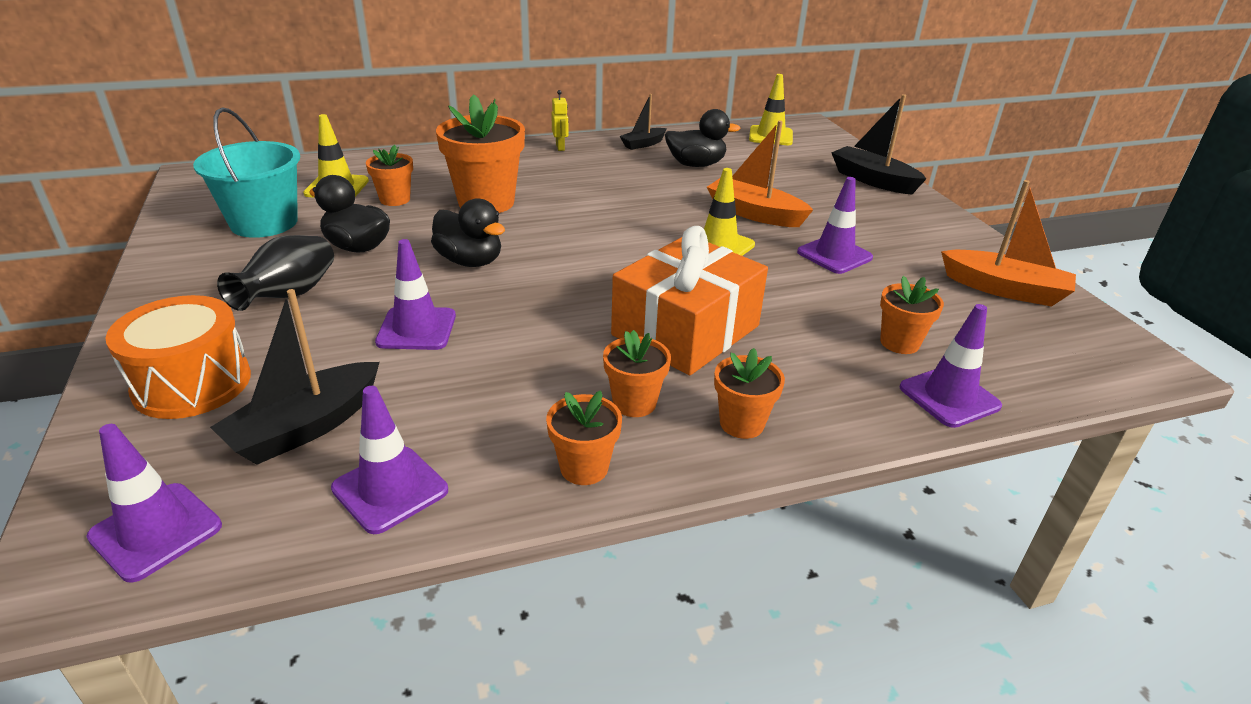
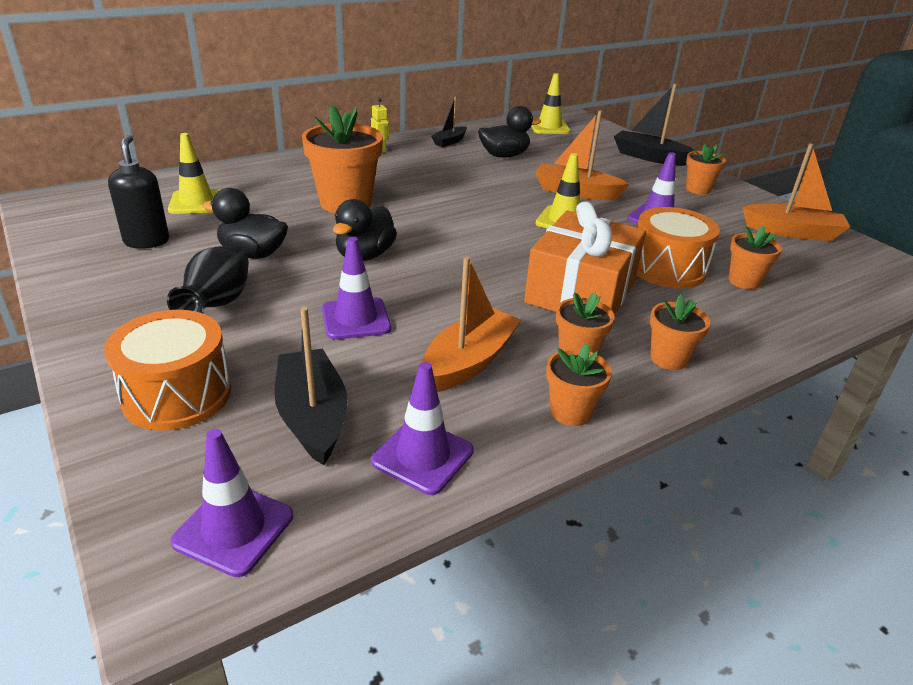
camera: 15 degrees left, 0 degrees up
turquoise bucket [193,107,300,238] -> black soap dispenser [108,135,169,249]
black boat [210,289,380,465] -> black boat turned 135 degrees clockwise [275,307,348,465]
orange flower pot [366,145,413,206] -> orange flower pot moved to [686,144,726,195]
black duck [431,198,505,267] -> black duck turned 90 degrees clockwise [333,199,397,261]
purple traffic cone [899,304,1002,428] -> none
none -> orange boat [422,256,521,392]
none -> orange drum [637,207,720,288]

